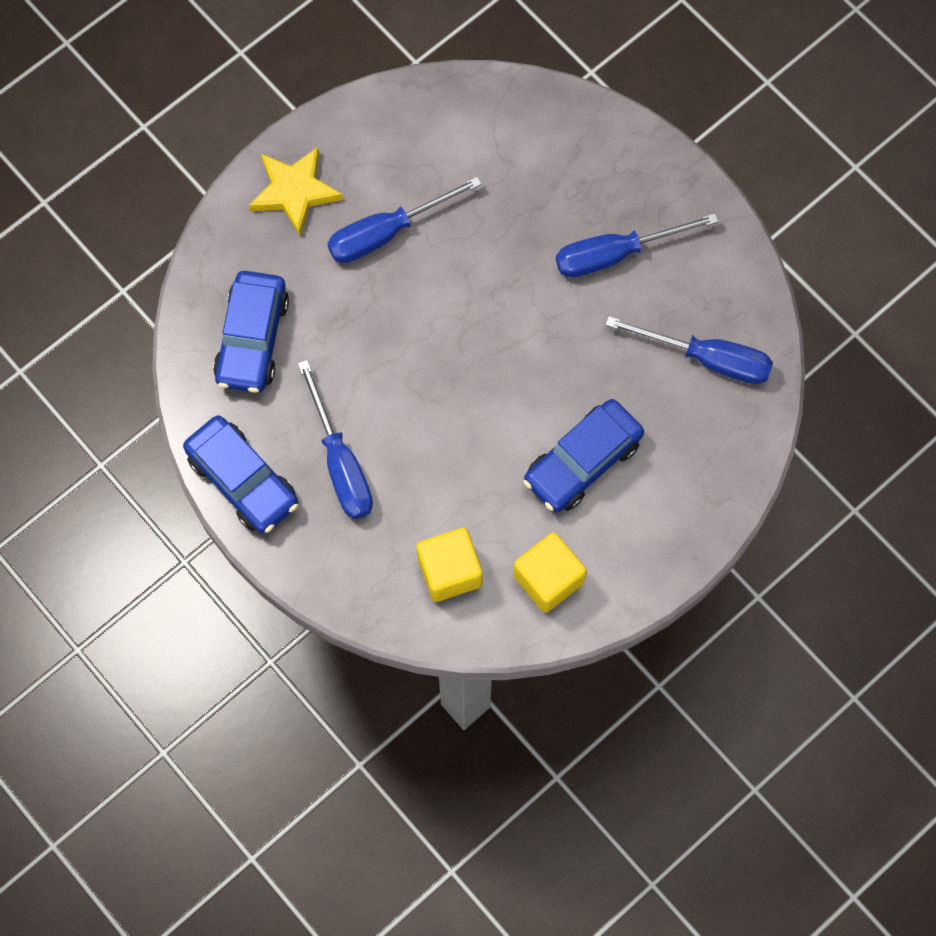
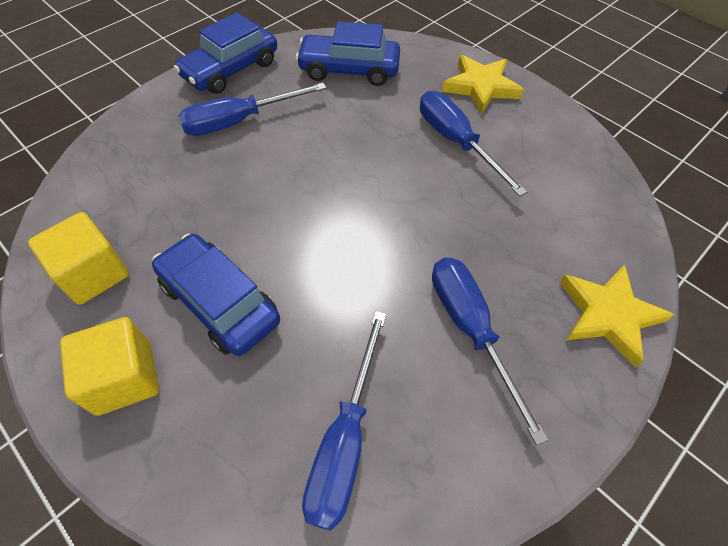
camera: 85 degrees right, 15 degrees down
yellow cube [416,528,483,602] -> yellow cube moved to [60,317,159,416]
none -> yellow star [560,265,674,368]

